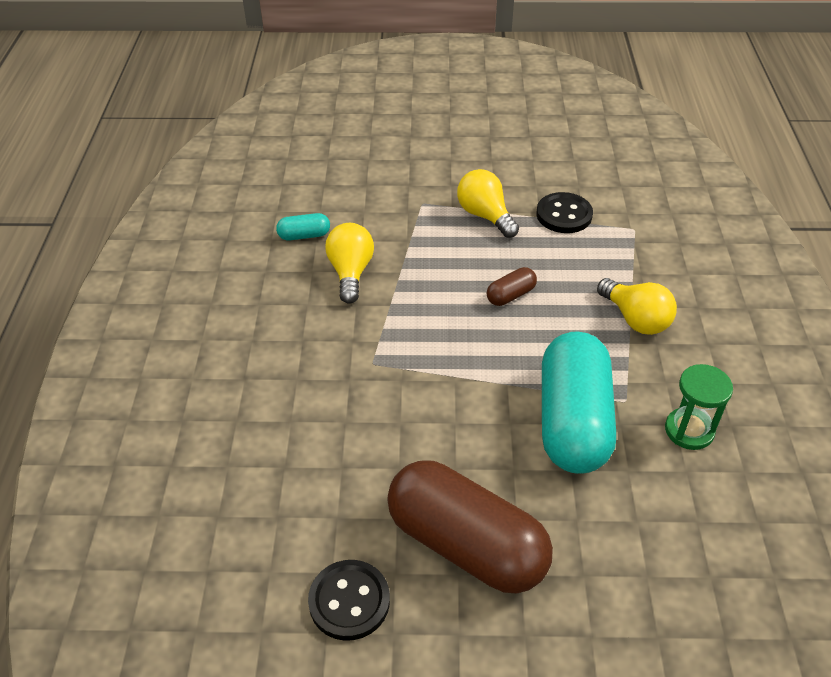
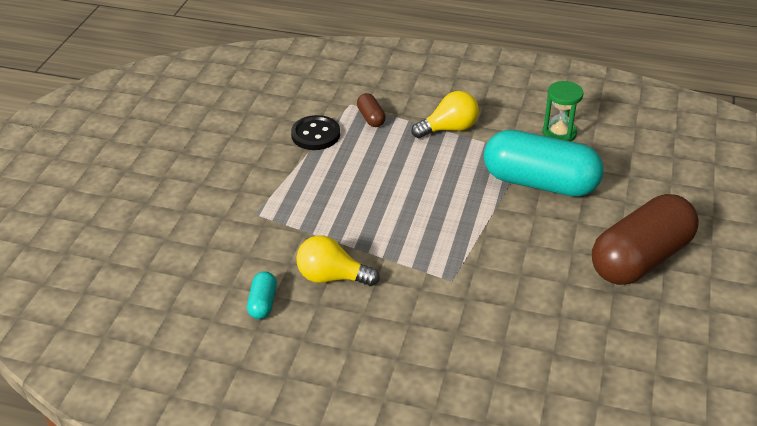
camera: 75 degrees left, 5 degrees down
black button [308,560,390,641] -> none
yellow light bulb [457,169,519,238] -> none
brown capsule [487,267,537,306] -> brown capsule moved to [357,93,386,127]

